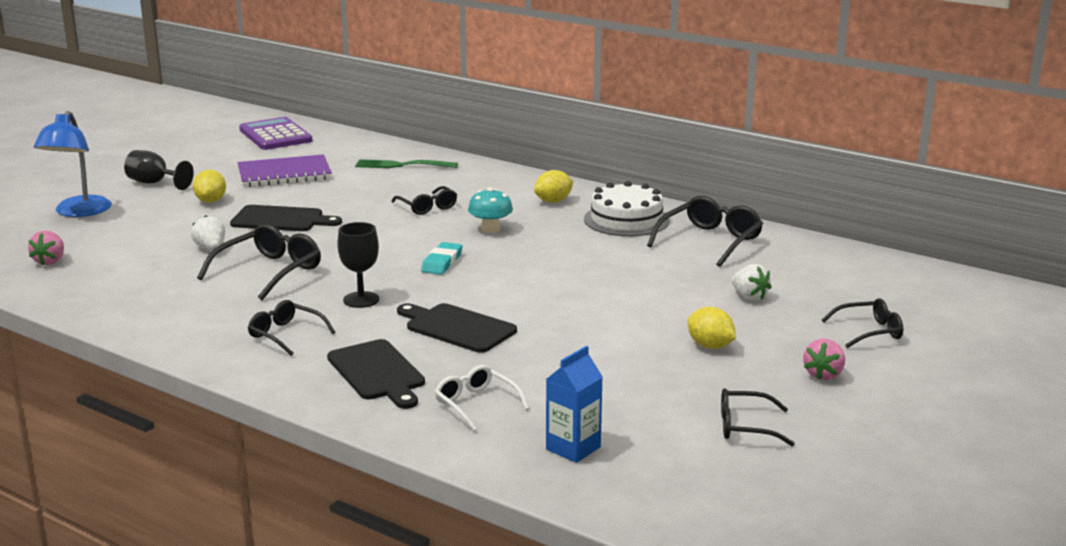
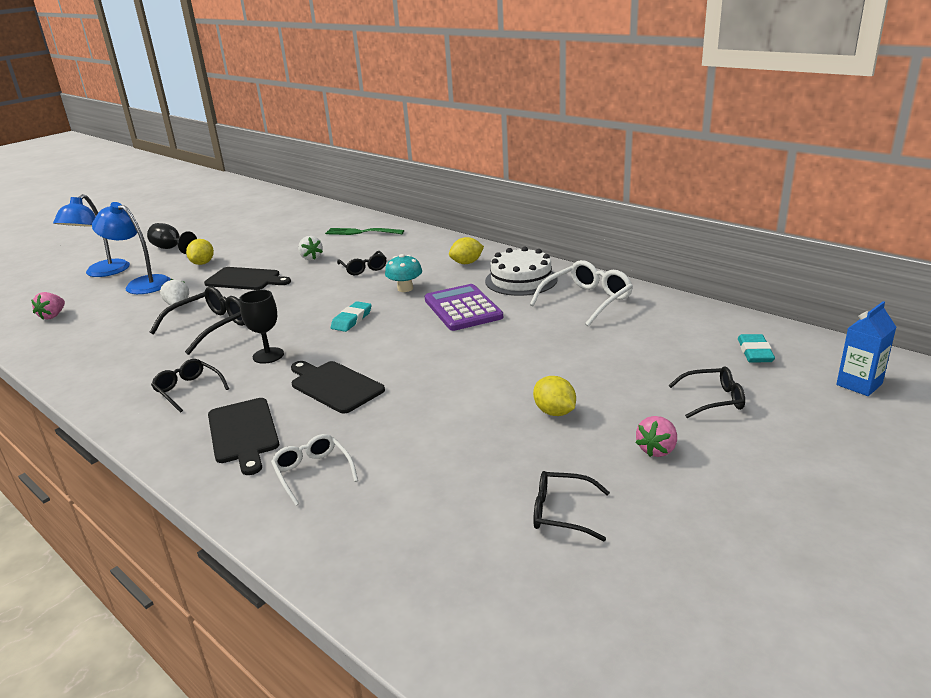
camera: 10 degrees right, 5 degrees up
purple notebook [238,154,332,187] -> none
purple calculator [239,117,312,150] -> purple calculator moved to [425,284,503,331]
blue carton [546,346,603,463] -> blue carton moved to [836,301,896,396]
black glasses [647,196,763,267] -> white glasses [530,260,633,327]
white strawberry [732,264,772,301] -> white strawberry moved to [298,236,323,261]
none -> blue lamp [92,202,171,294]
none -> turquoise eraser [738,334,775,362]

